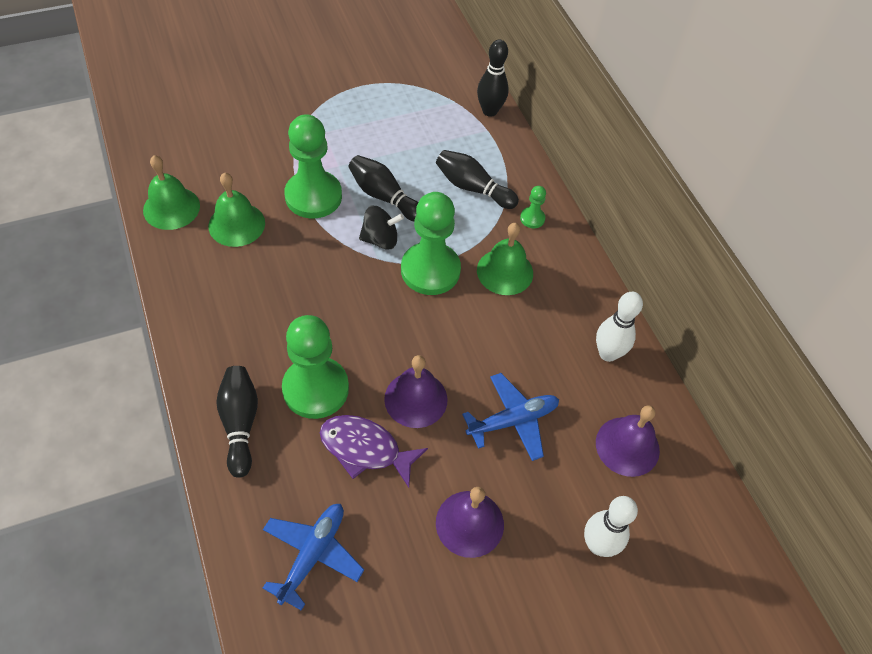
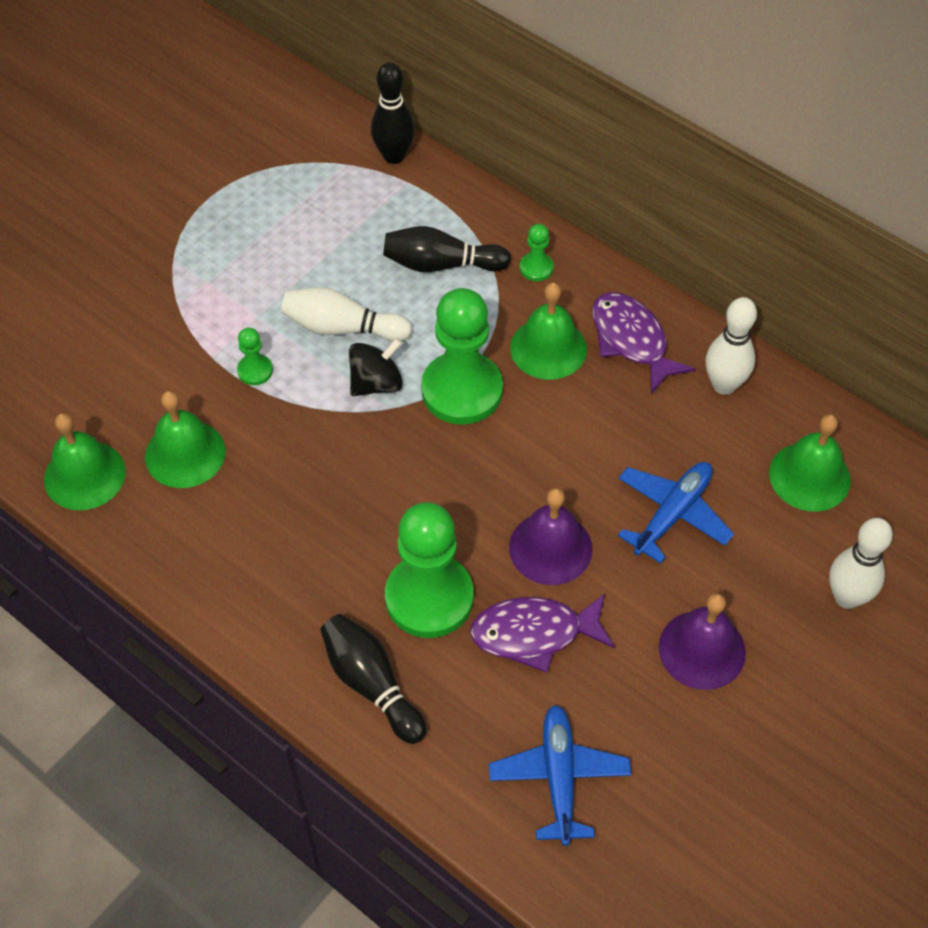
camera: 25 degrees left, 0 degrees up
green pawn [284,114,342,219] -> green pawn [237,328,273,385], size x0.44
black bowling pin [348,155,418,221] -> white bowling pin [281,287,412,342]
purple bell [596,405,660,477] -> green bell [769,414,851,512]
none -> purple fish [592,292,695,394]

